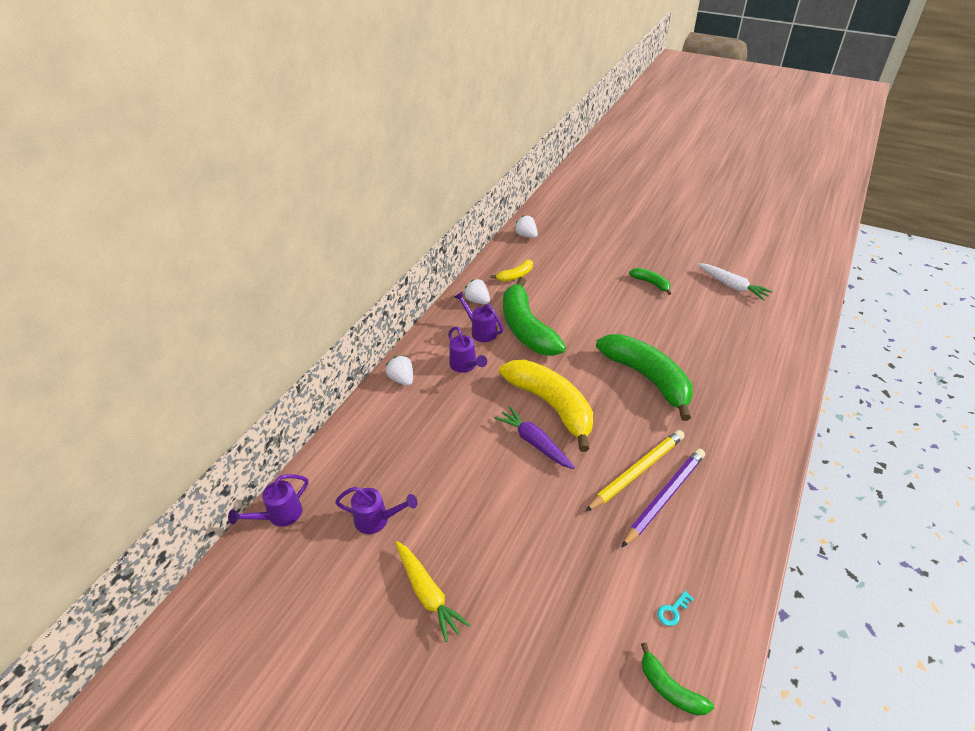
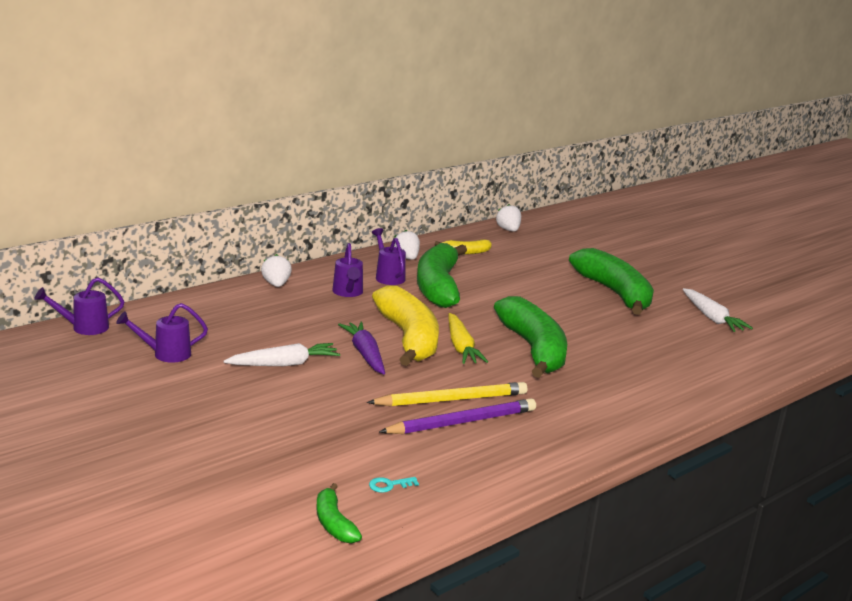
camera: 20 degrees right, 20 degrees down
purple watering can [335,487,418,534] -> purple watering can turned 135 degrees clockwise [116,303,208,363]
yellow carrot [395,541,470,642] -> yellow carrot moved to [449,313,488,364]
green banana [629,268,672,295] -> green banana [569,248,654,315], size x2.19
none -> white carrot [223,343,340,366]

